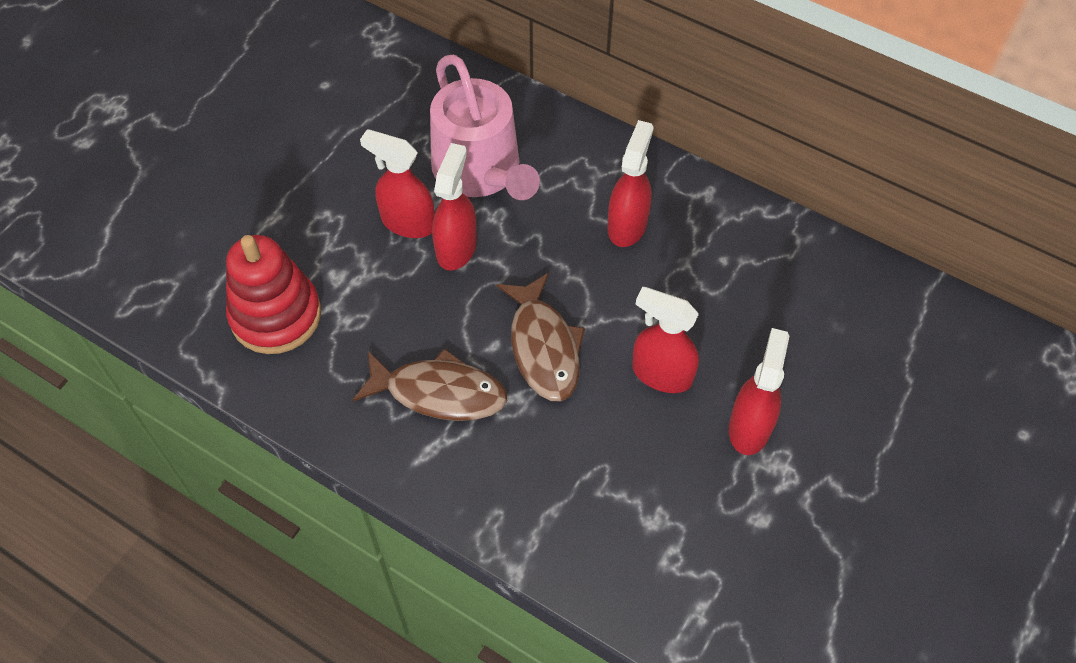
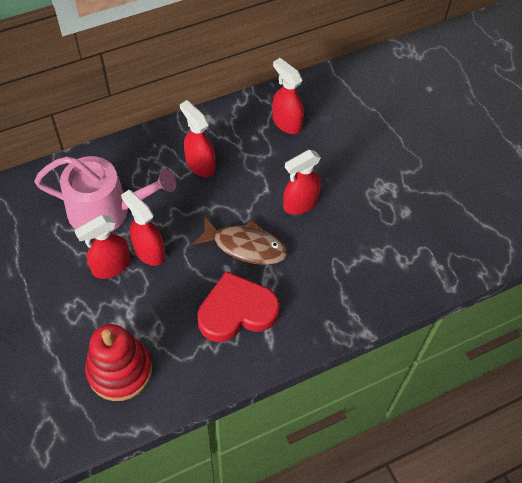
camera: 60 degrees left, 0 degrees up
brown fish [353,348,507,421] -> red heart [197,271,280,342]
red spray bottle [729,328,789,455] -> red spray bottle moved to [272,58,304,134]

